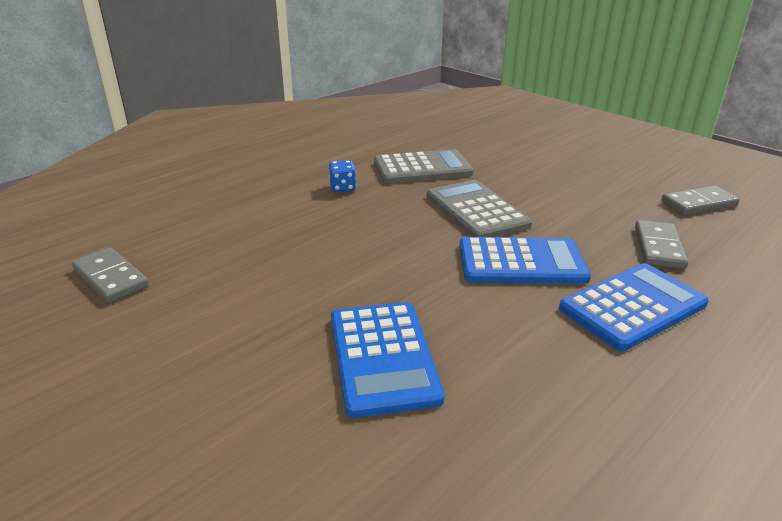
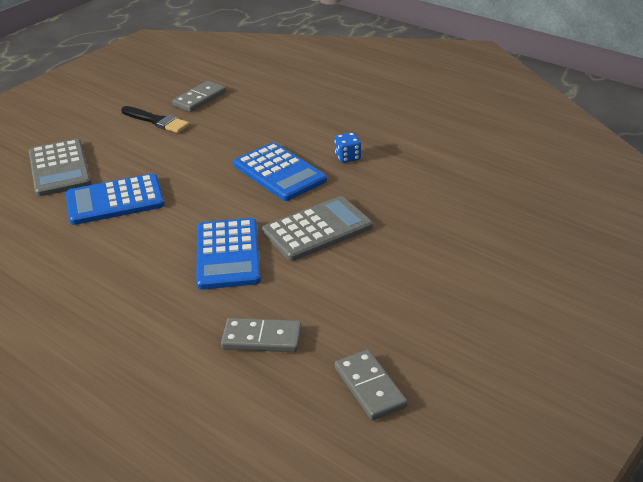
camera: 85 degrees right, 5 degrees up
grey calculator [374,149,473,183] -> grey calculator moved to [29,139,91,197]
blue calculator [559,263,709,351] -> blue calculator moved to [234,142,327,201]
none -> black brush [121,106,190,133]

